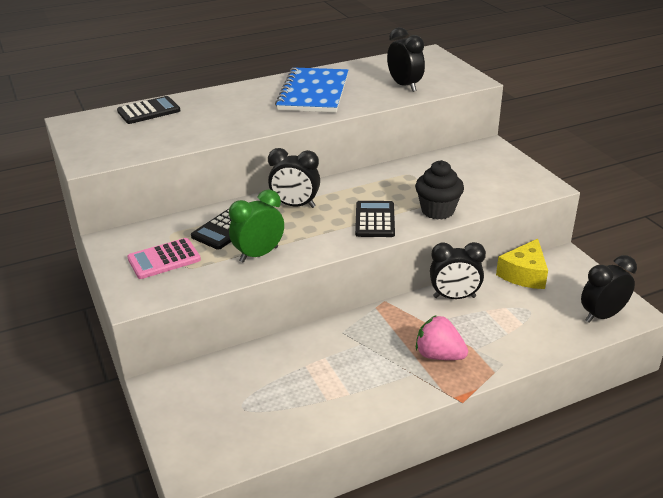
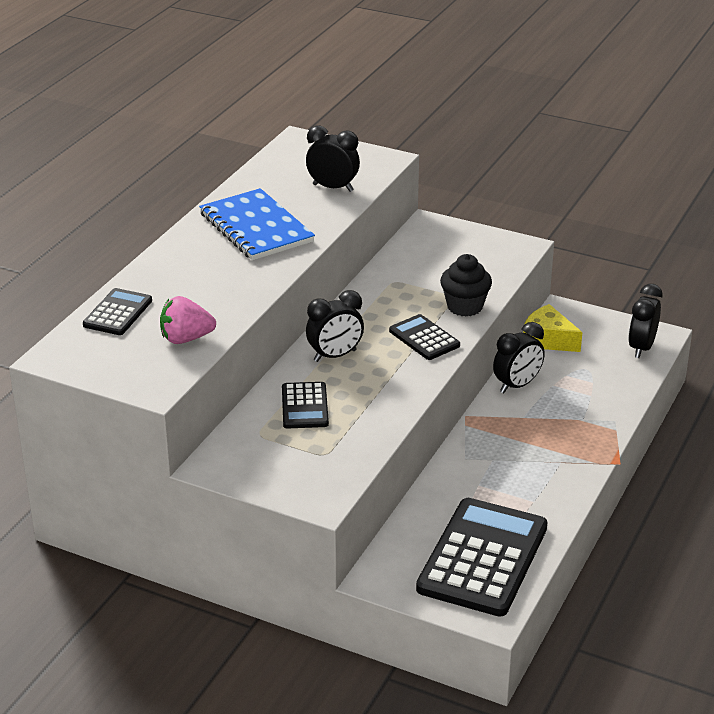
camera: 40 degrees left, 0 degrees up
pink calculator [127,238,201,279] -> none
green clock [229,189,284,263] -> none
pink strawberry [416,315,468,360] -> pink strawberry moved to [160,296,216,344]
yellow cheese [496,239,548,289] -> yellow cheese turned 135 degrees clockwise [523,304,582,352]
none -> black calculator [416,498,548,616]

